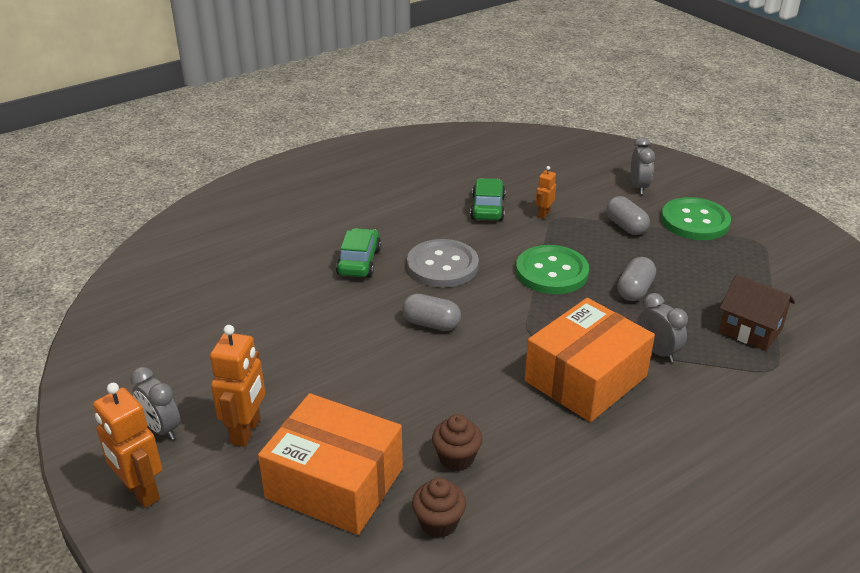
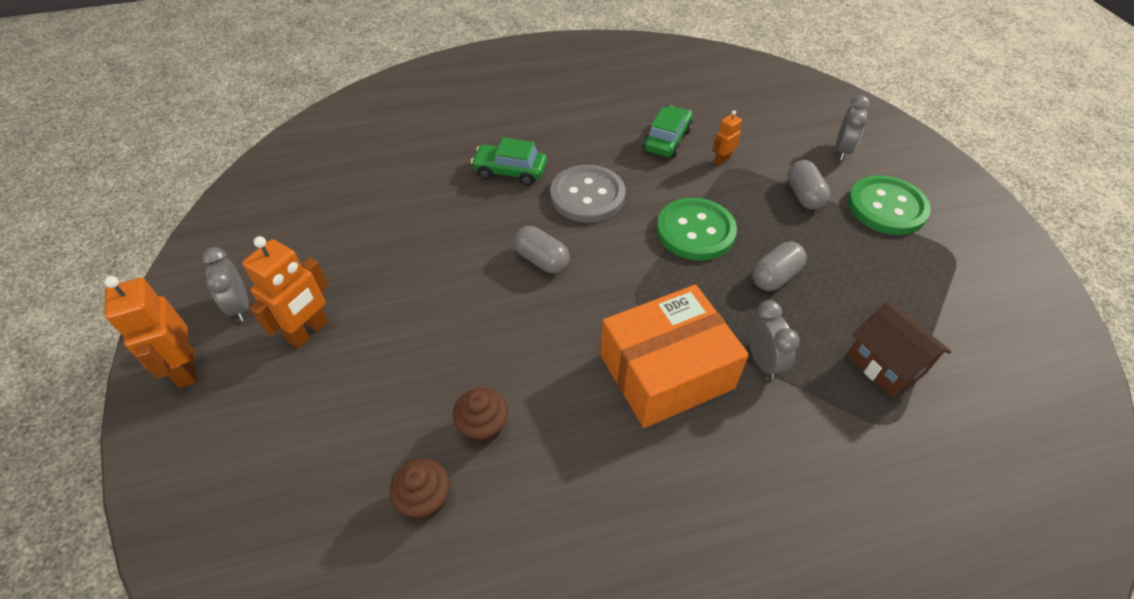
camera: 20 degrees right, 15 degrees up
orange box [258,393,403,535] -> none
green car [336,228,381,277] -> green car turned 105 degrees counterclockwise [471,137,547,186]

